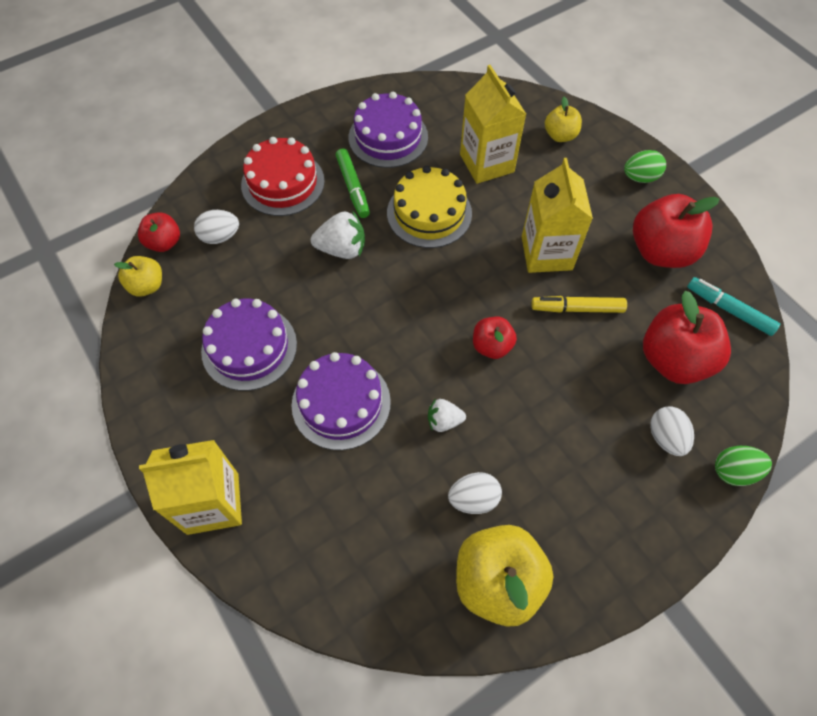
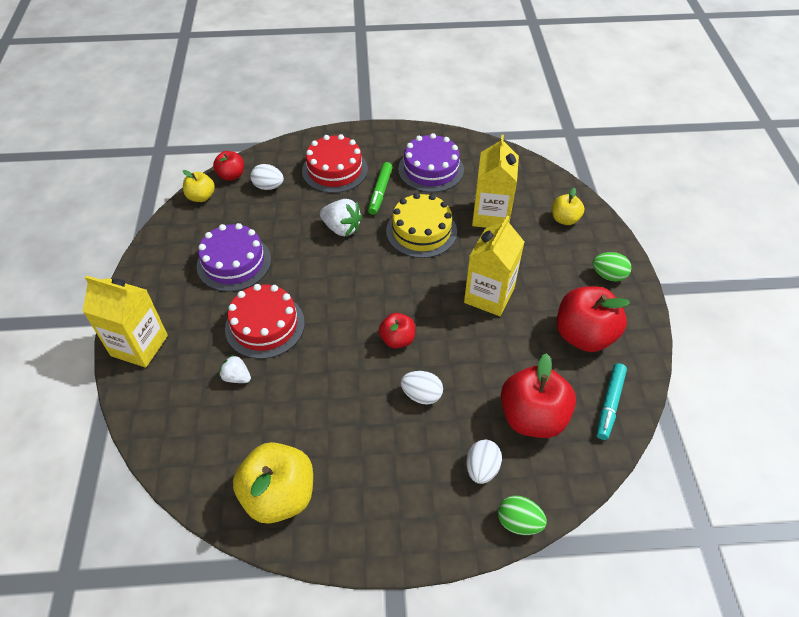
camera: 30 degrees right, 10 degrees down
purple cake [291,352,391,450] -> red cake [225,284,305,359]
white strawberry [428,399,466,432] -> white strawberry moved to [219,355,251,383]
white egg [448,472,502,514] -> white egg moved to [401,371,443,405]
yellow marker [531,296,627,313] -> none
turquoise marker [687,277,780,336] -> turquoise marker turned 135 degrees counterclockwise [596,363,627,440]

